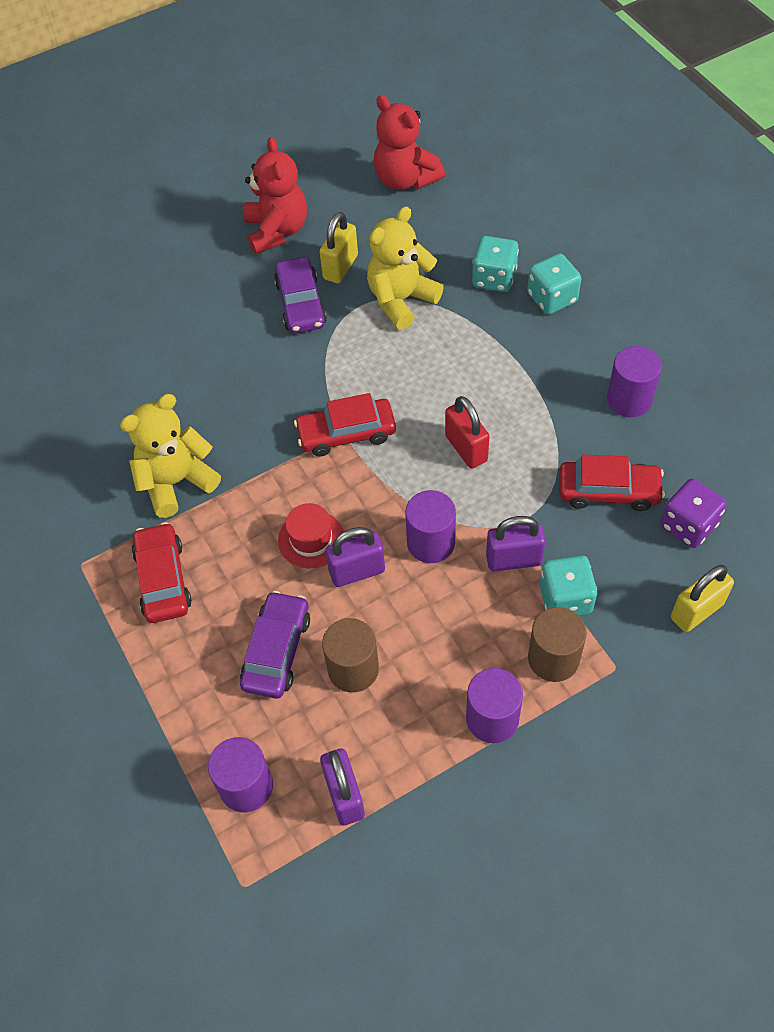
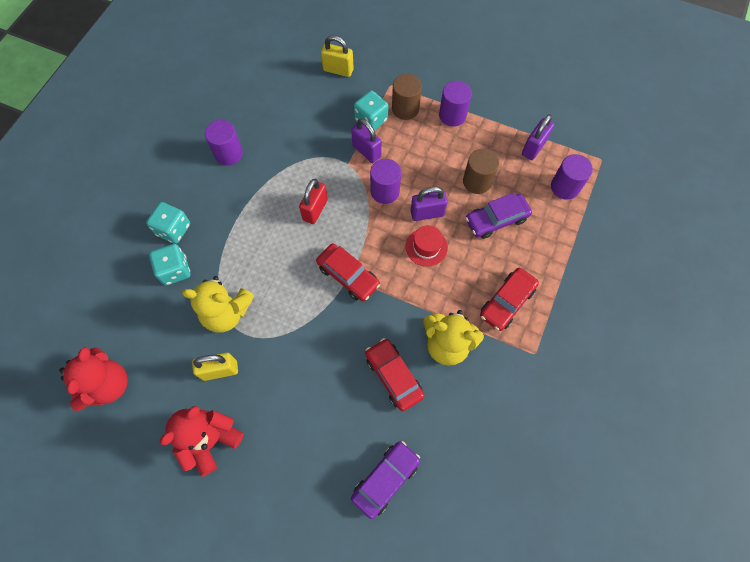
camera: 130 degrees left, 10 degrees up
purple car [274,257,327,333] -> purple car moved to [351,441,420,519]
purple padlock [325,527,385,587] -> purple padlock turned 45 degrees counterclockwise [411,187,448,221]
red car [559,455,665,511] -> red car moved to [365,338,424,411]
purple dice [660,478,727,548] -> none

